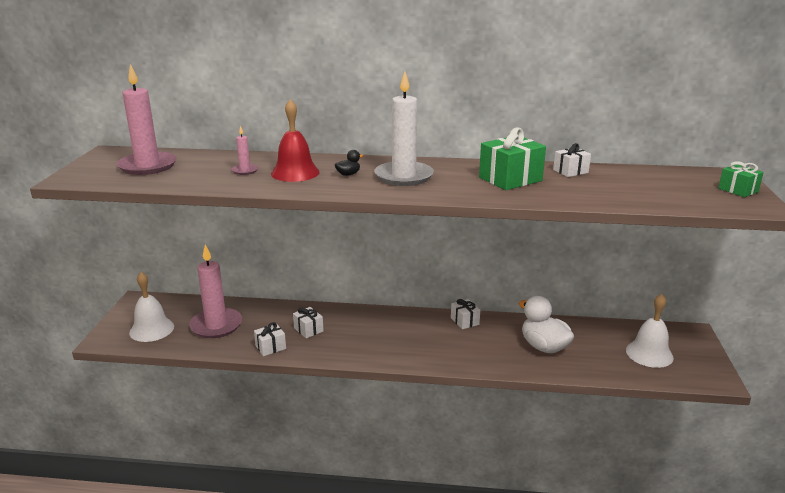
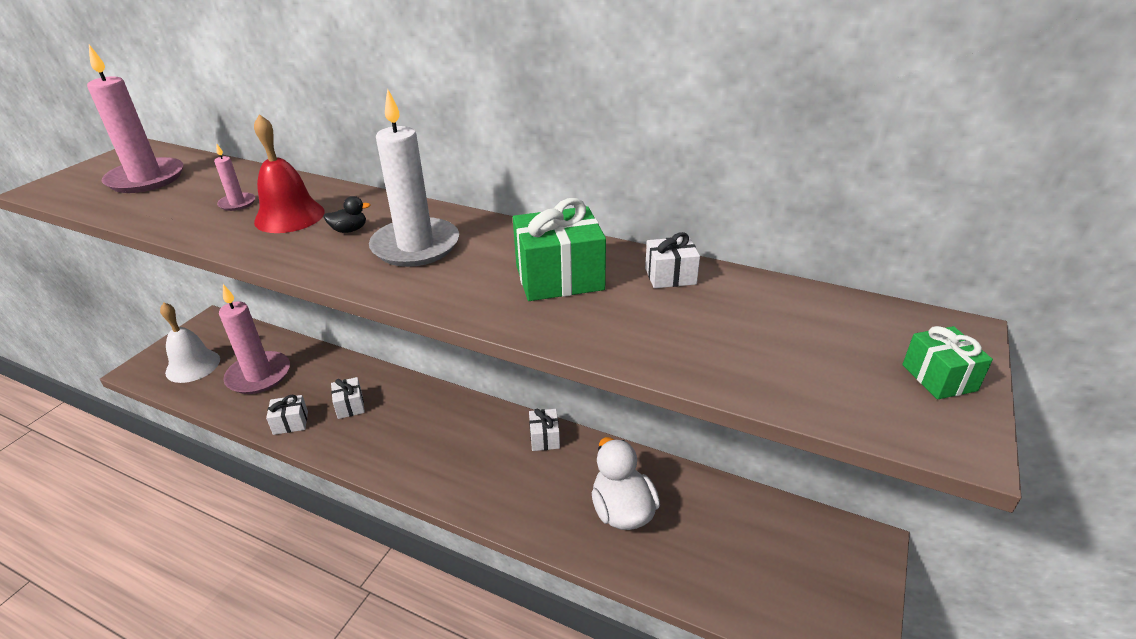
camera: 20 degrees right, 10 degrees up
white bell [626,294,674,368] -> none

